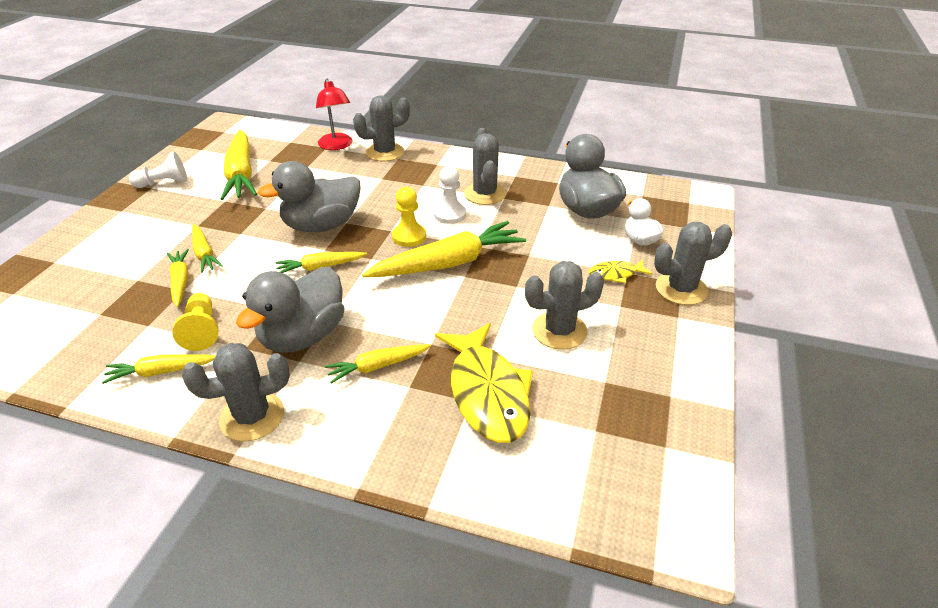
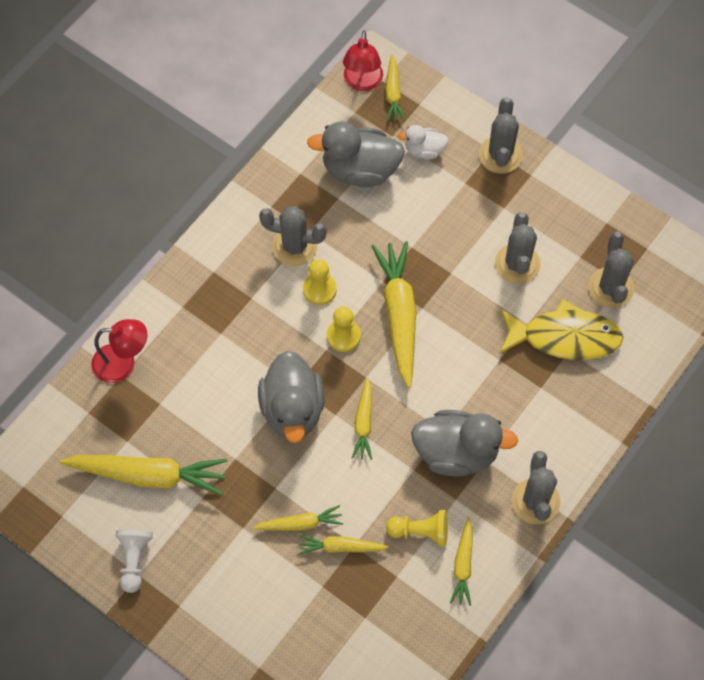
camera: 70 degrees left, 25 degrees up
grey duck [236,267,344,353] -> grey duck turned 45 degrees counterclockwise [411,410,518,477]
yellow carrot [325,344,431,384] -> yellow carrot moved to [385,54,406,122]
grey cactus [353,95,410,161] -> grey cactus moved to [588,232,634,308]
white pawn [434,166,466,224] -> yellow pawn [303,259,337,305]
yellow fish [589,259,653,283] -> none
none -> red lamp [343,31,383,91]

